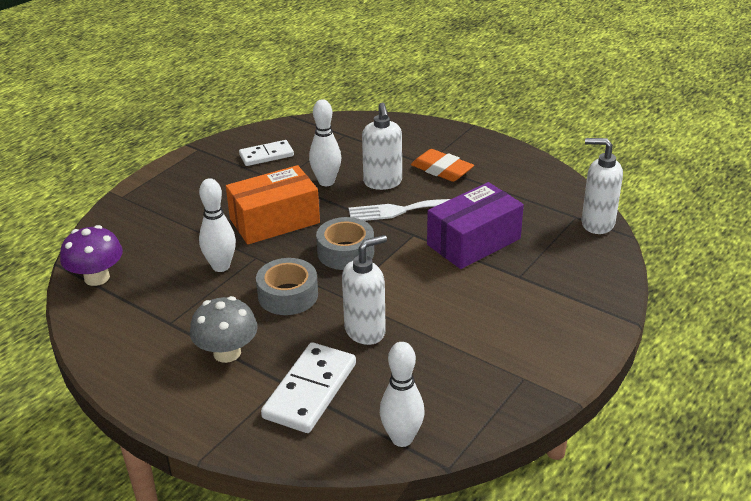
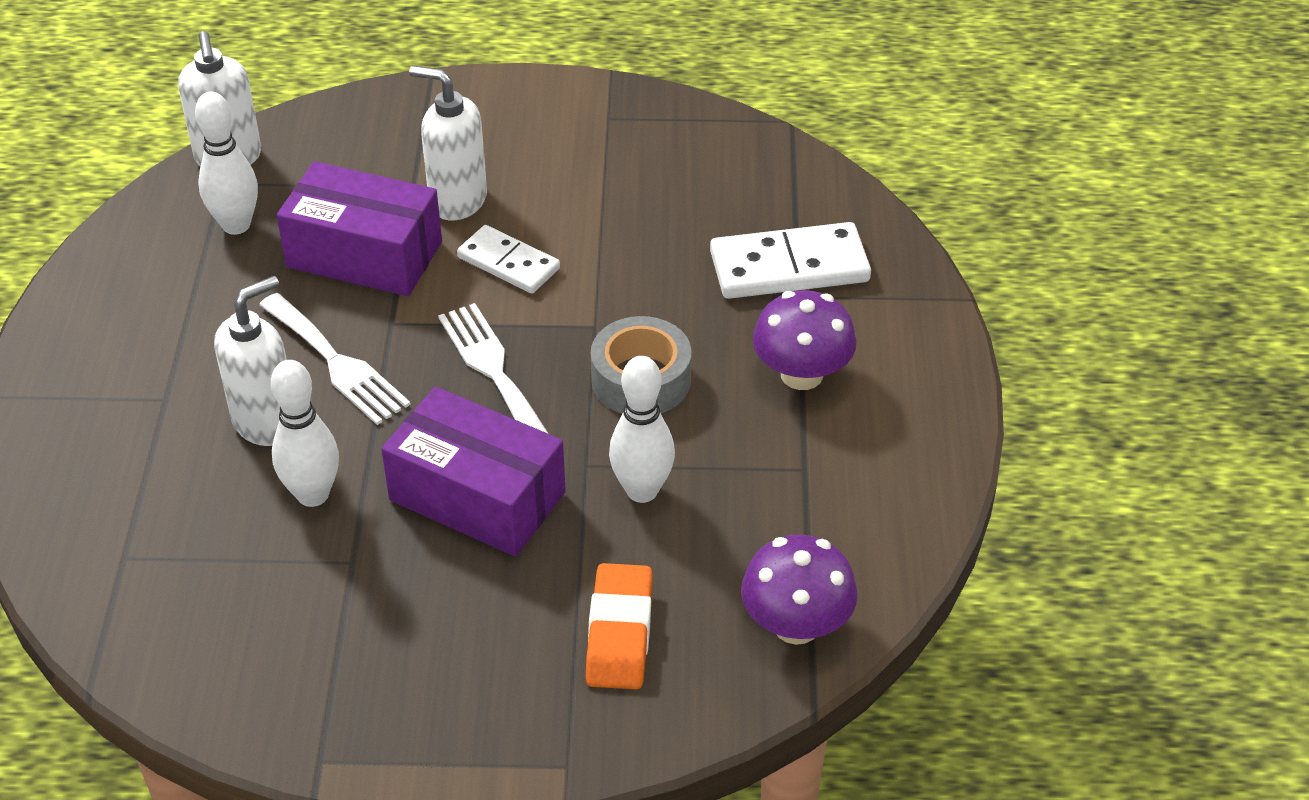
camera: 125 degrees left, 10 degrees up
grey mushroom [190,296,258,363] -> purple mushroom [753,290,856,390]
orange box [226,165,320,245] -> purple box [381,387,566,556]
white domino [239,140,294,166] -> white domino moved to [457,225,560,294]
grey tape [316,217,374,270] -> white fork [438,303,549,434]
white soap dispenser [342,235,387,345] -> white soap dispenser moved to [409,66,487,220]
white bowling pin [380,342,425,447] -> white bowling pin moved to [195,92,258,235]
orange eraser [411,149,474,182] -> orange eraser moved to [586,563,653,690]

